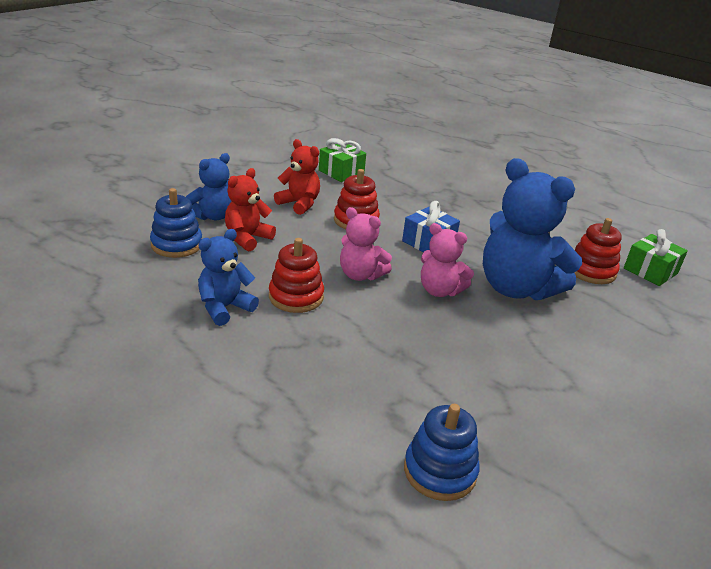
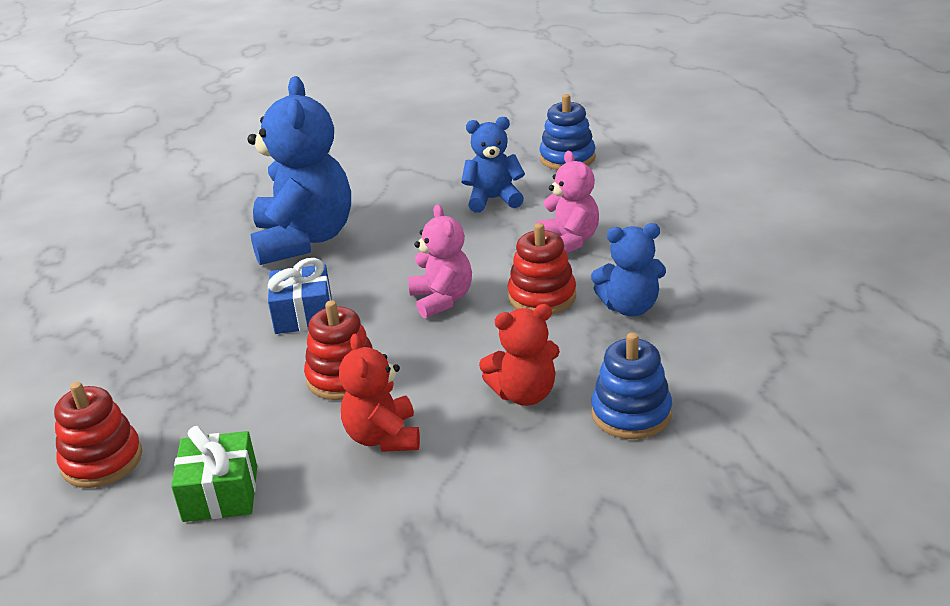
camera: 135 degrees left, 0 degrees up
blue teddy bear [186,153,232,220] -> blue teddy bear moved to [461,117,525,213]
pink teddy bear [421,223,474,297] -> pink teddy bear moved to [537,151,599,253]
red stacking toy [574,218,622,284] -> red stacking toy moved to [54,382,142,488]
green gift [624,229,688,286] -> none

